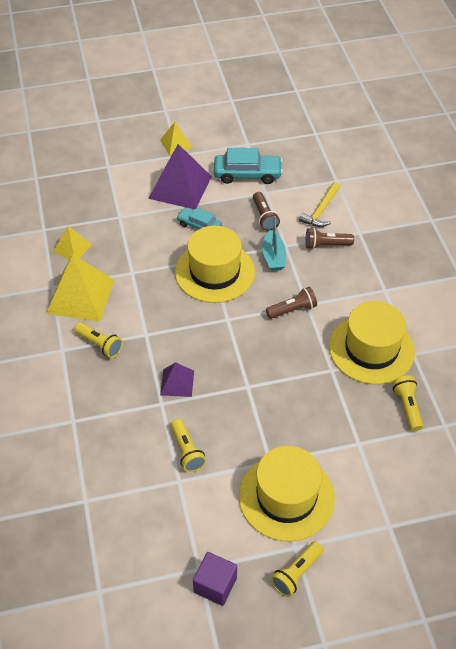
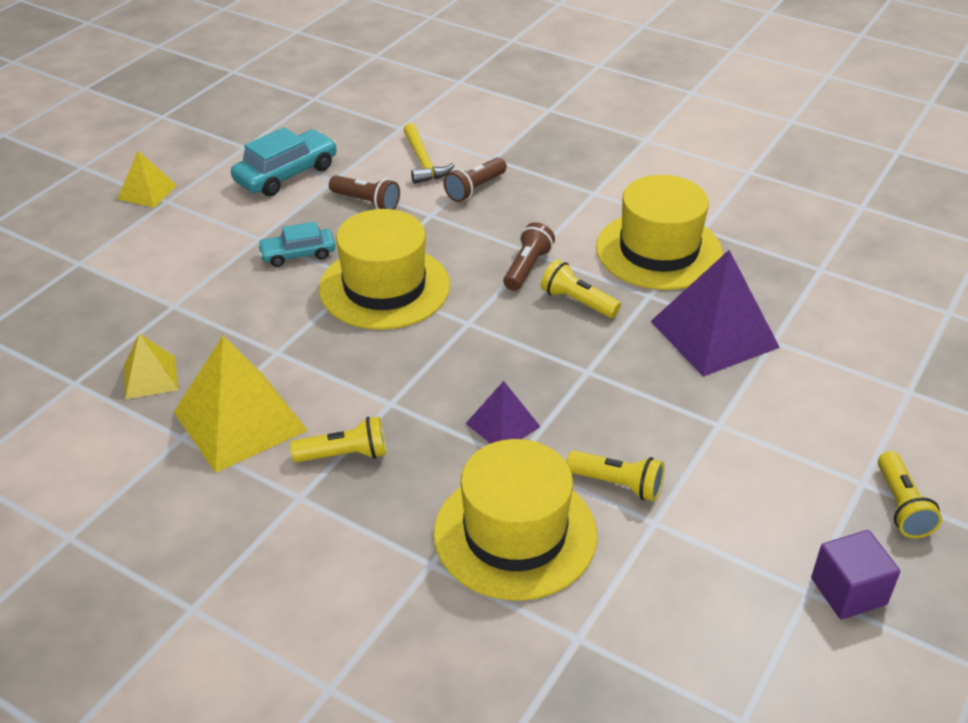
camera: 45 degrees left, 10 degrees down
purple pyramid [148,144,212,209] -> purple pyramid moved to [650,250,780,376]
yellow hat [239,446,335,542] -> yellow hat moved to [433,439,597,601]
turquoise boat [262,216,286,271] -> none
yellow flashlight [392,375,423,431] -> yellow flashlight moved to [541,259,621,318]

